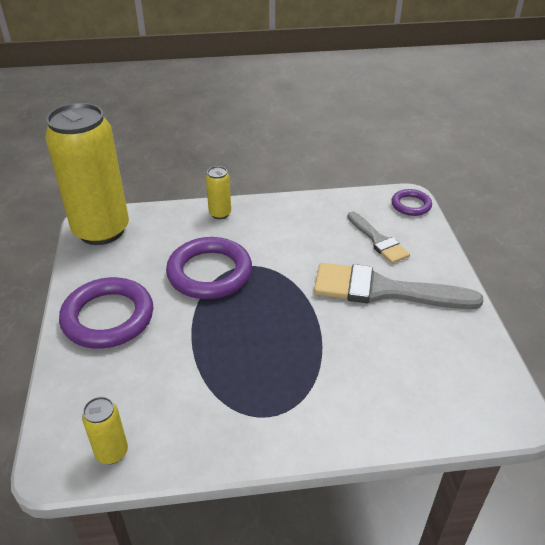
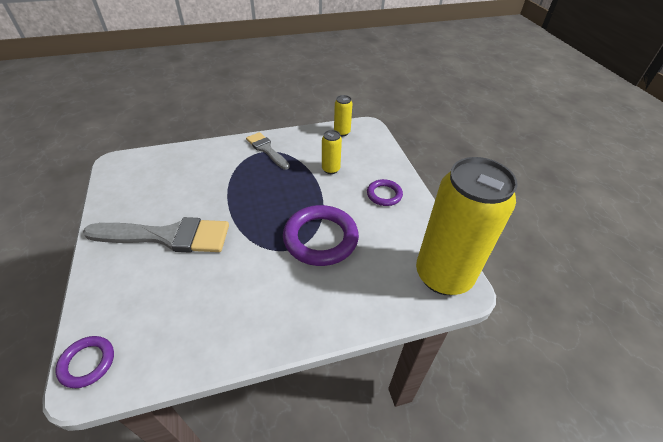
camera: 170 degrees right, 5 degrees up
purple ring [59,277,153,349] -> purple ring [367,179,403,206], size x0.53
yellow can [206,166,231,219] -> yellow can moved to [322,130,342,174]
grey brush [347,211,410,264] -> grey brush moved to [246,132,290,170]

